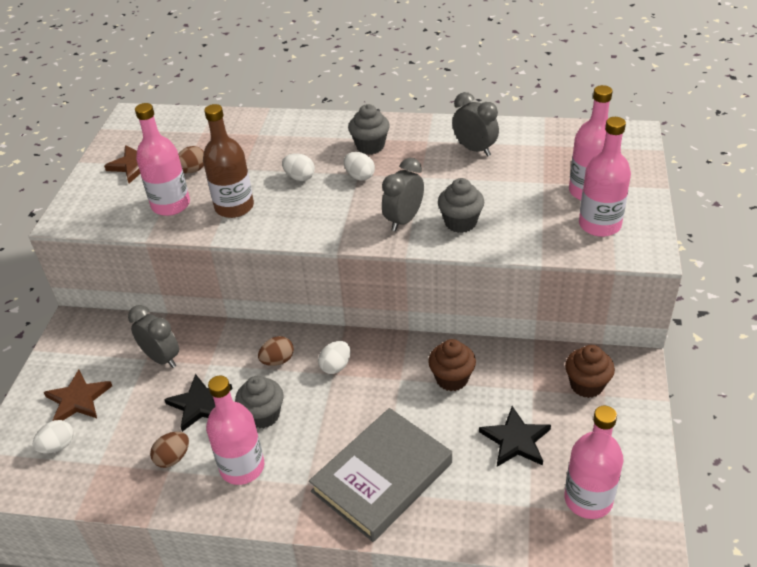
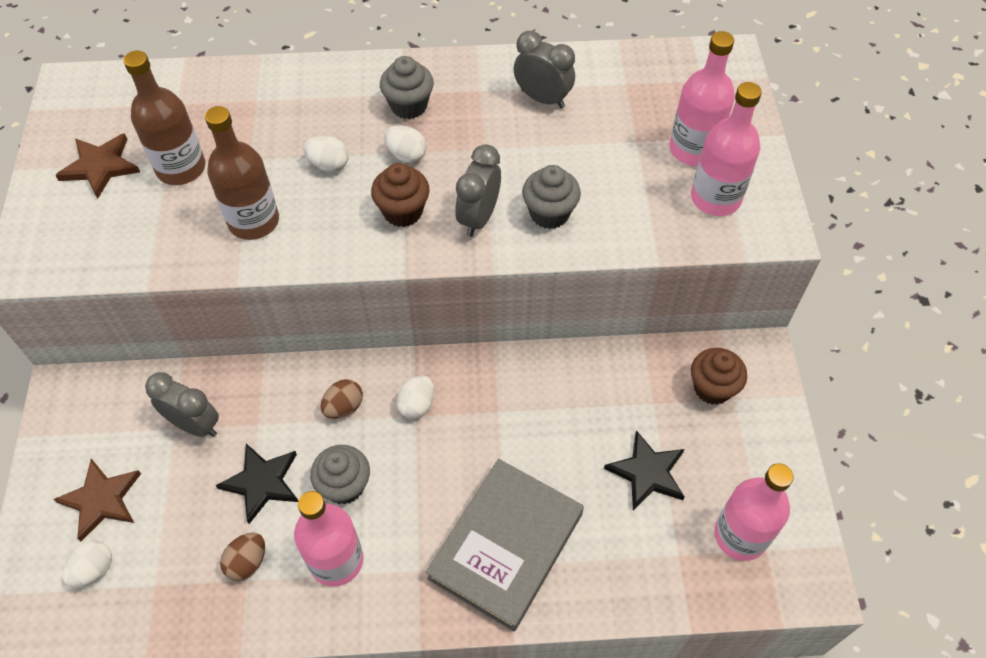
camera: 15 degrees left, 15 degrees up
pink bottle [135,103,190,216] -> none
brown egg [178,146,204,173] -> brown bottle [123,51,205,185]
brown cupcake [428,339,476,391] -> brown cupcake moved to [371,163,430,227]

